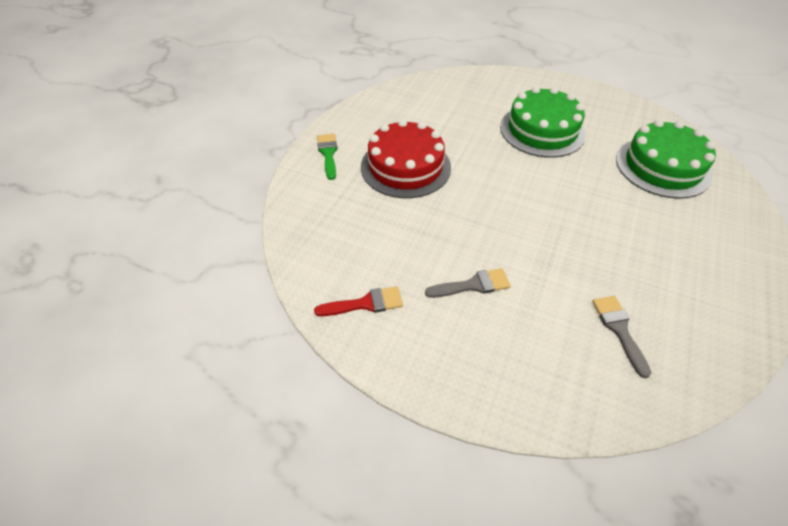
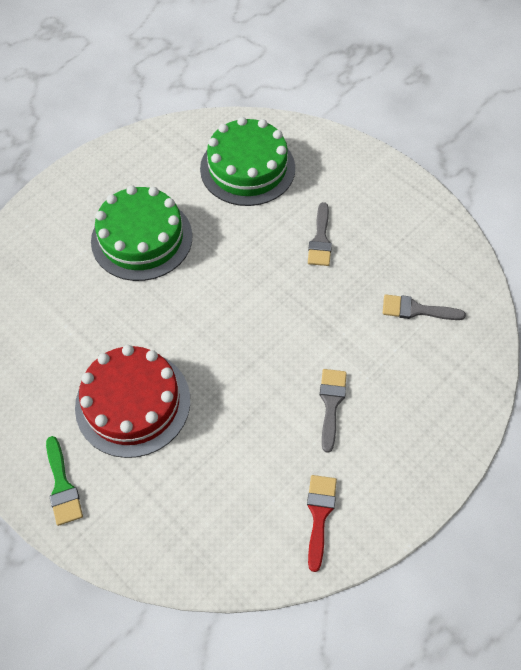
camera: 70 degrees left, 10 degrees up
green brush [317,134,338,180] -> green brush turned 120 degrees counterclockwise [46,436,83,526]
none -> grey brush [308,202,332,266]

